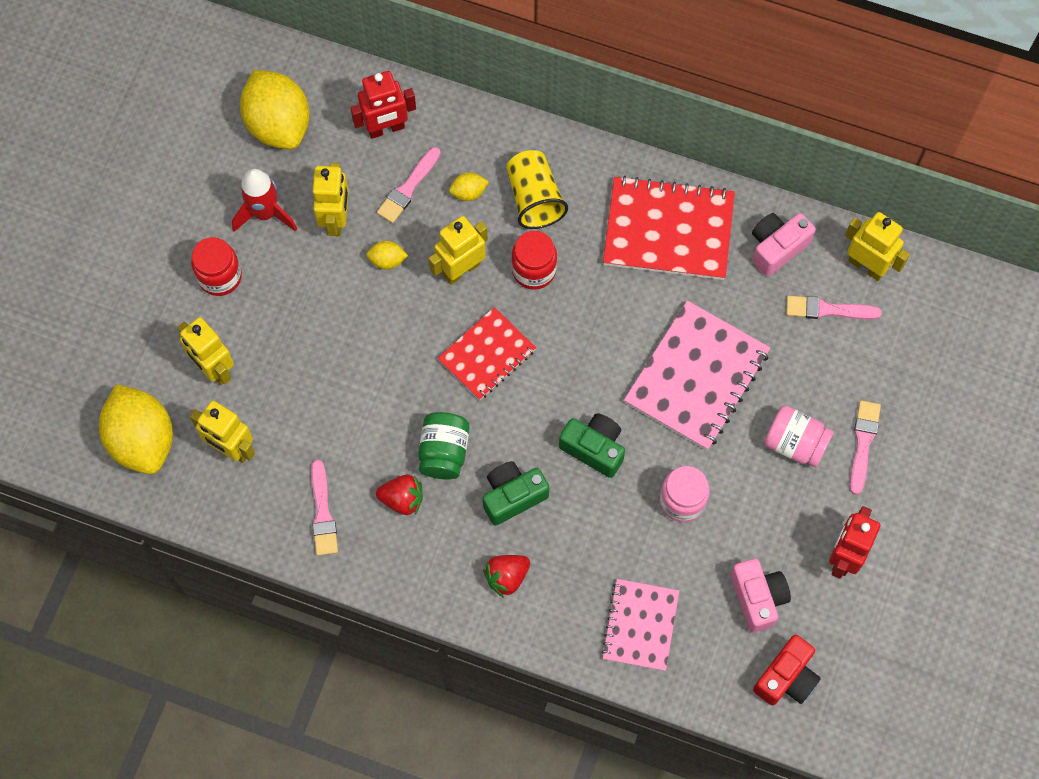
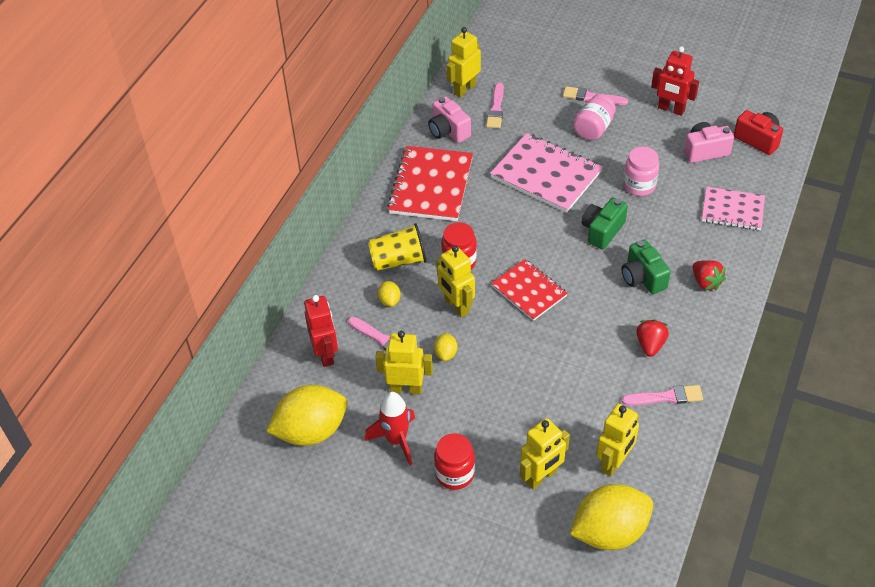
camera: 85 degrees left, 20 degrees down
green jar [418,412,470,479] -> none

